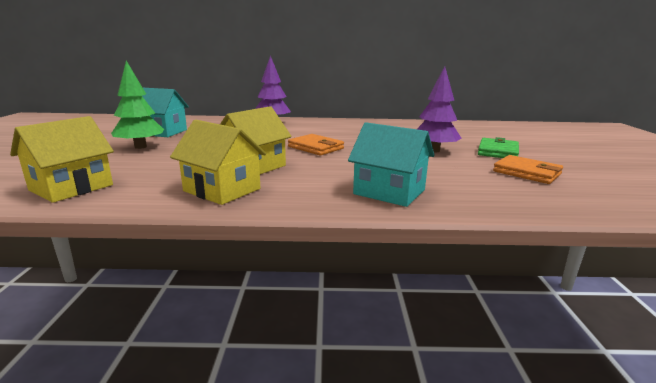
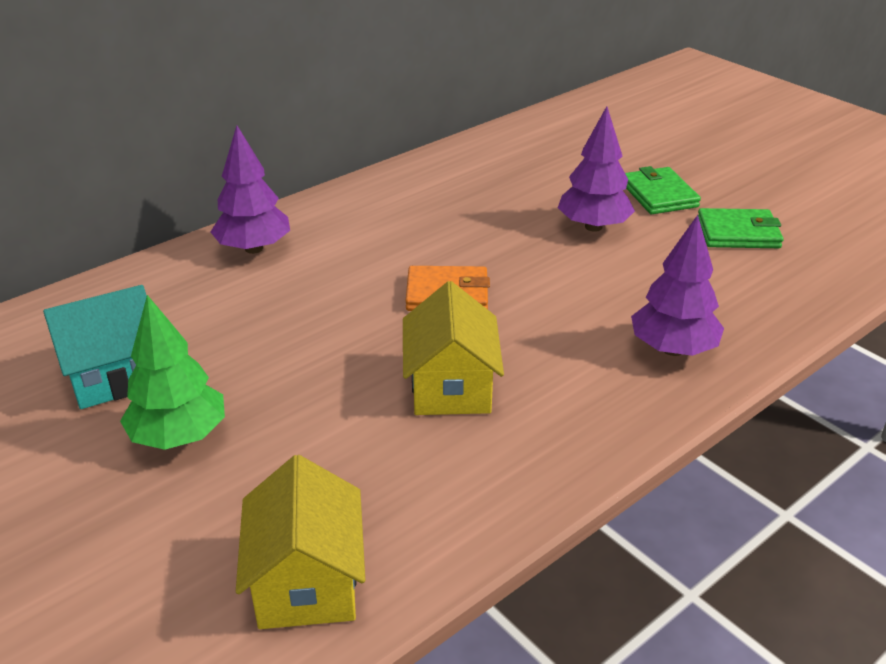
camera: 40 degrees left, 15 degrees up
yellow house [170,120,266,205] -> none
turquoise house [348,122,435,207] -> purple tree [631,215,724,356]
orange wallet [493,155,563,184] -> green wallet [698,208,784,248]

